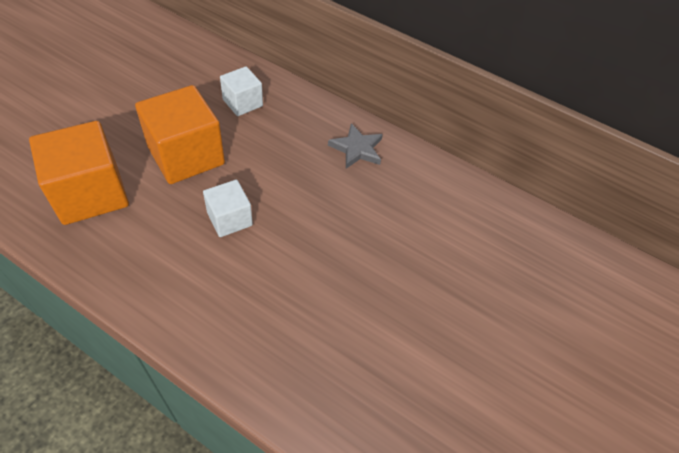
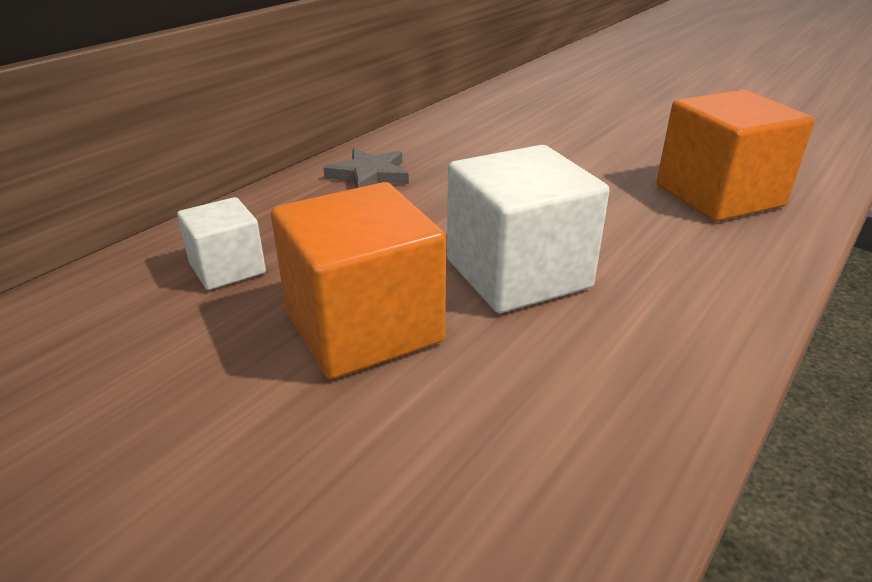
camera: 80 degrees left, 20 degrees down
orange cube [29,121,129,225] -> orange cube moved to [657,90,815,221]
white cube [203,180,253,237] -> white cube [447,145,609,313], size x1.80

